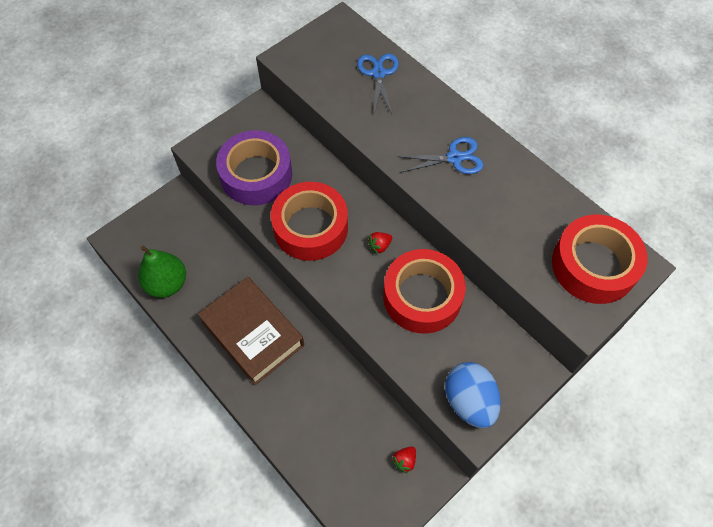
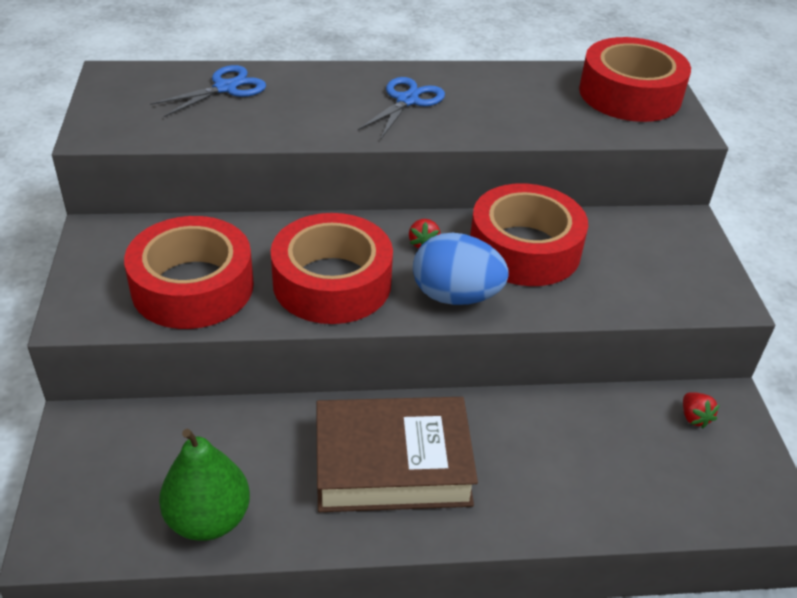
camera: 55 degrees left, 20 degrees down
purple tape [216,130,292,205] -> red tape [124,216,254,329]
blue scissors [357,54,399,114] -> blue scissors turned 105 degrees clockwise [150,65,266,117]
blue egg [445,362,501,428] -> blue egg moved to [413,233,508,305]

